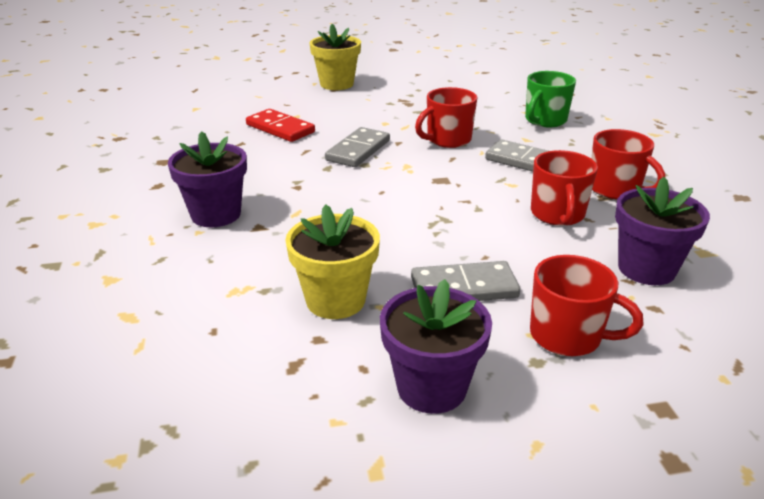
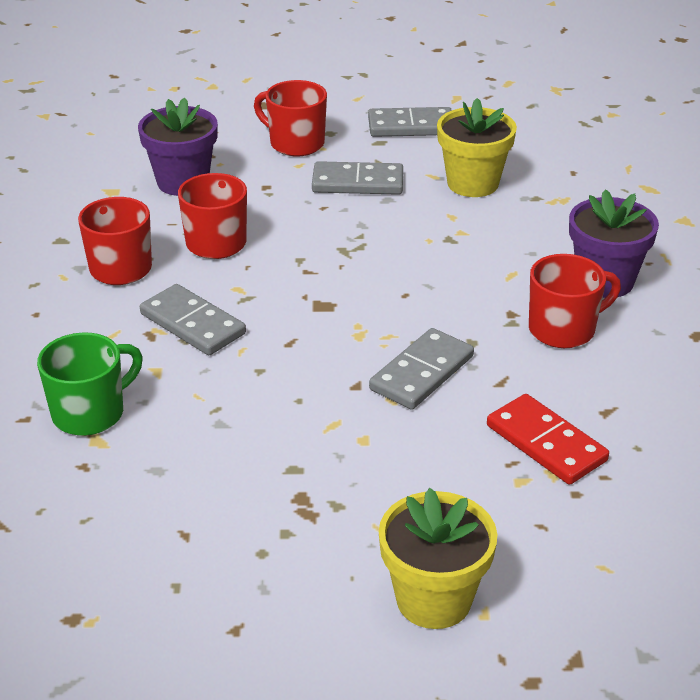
camera: 170 degrees left, 5 degrees up
purple flower pot [380,279,492,414] -> grey domino [368,107,452,137]
red mug [415,87,477,148] -> red mug moved to [529,254,621,348]

